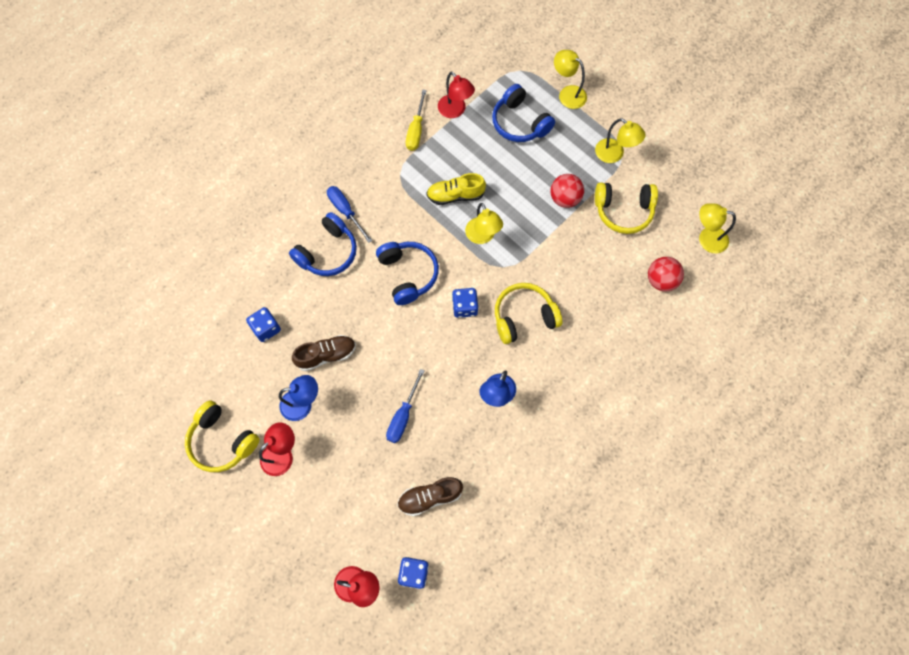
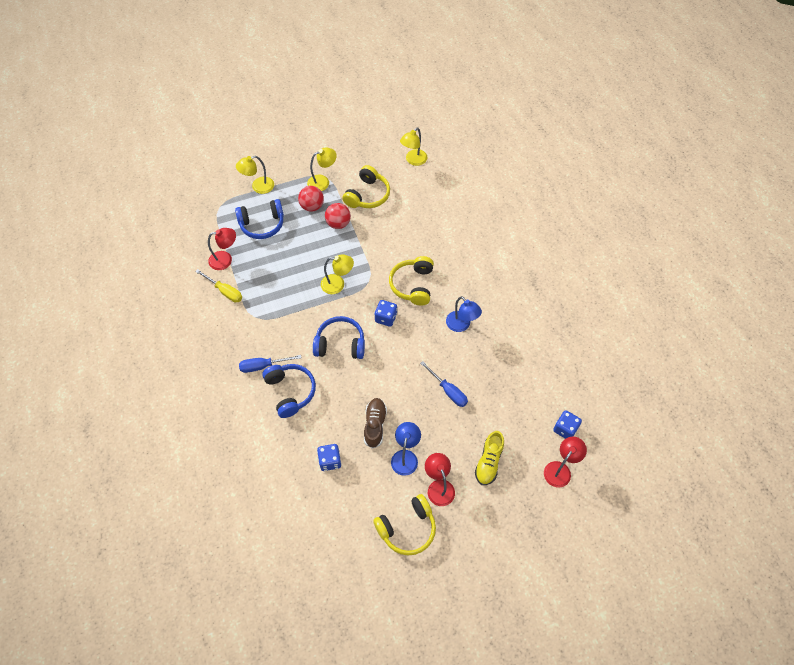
camera: 65 degrees left, 10 degrees down
brown shoe [397,477,463,516] -> none
yellow shoe [426,173,486,205] -> yellow shoe moved to [475,431,504,485]
red ball [648,257,684,292] -> red ball moved to [298,186,324,212]

